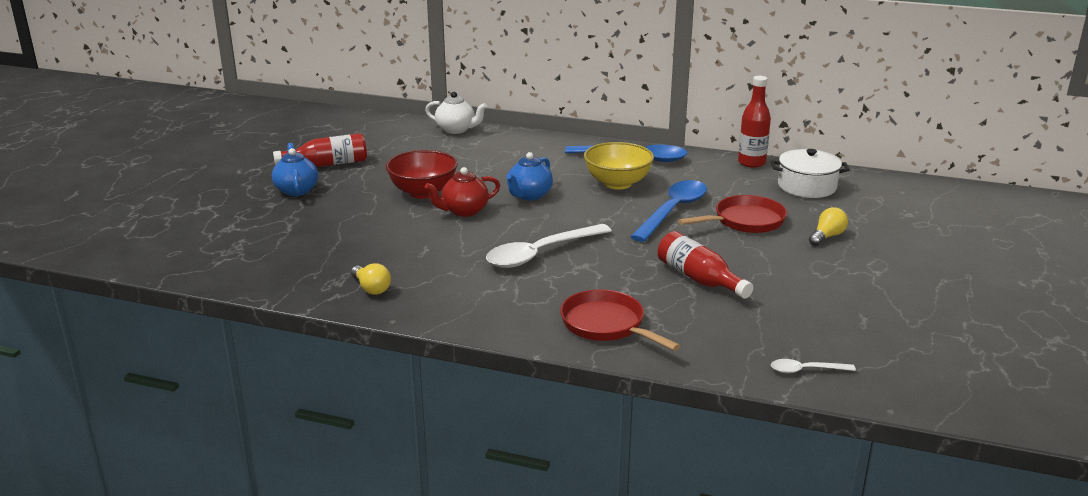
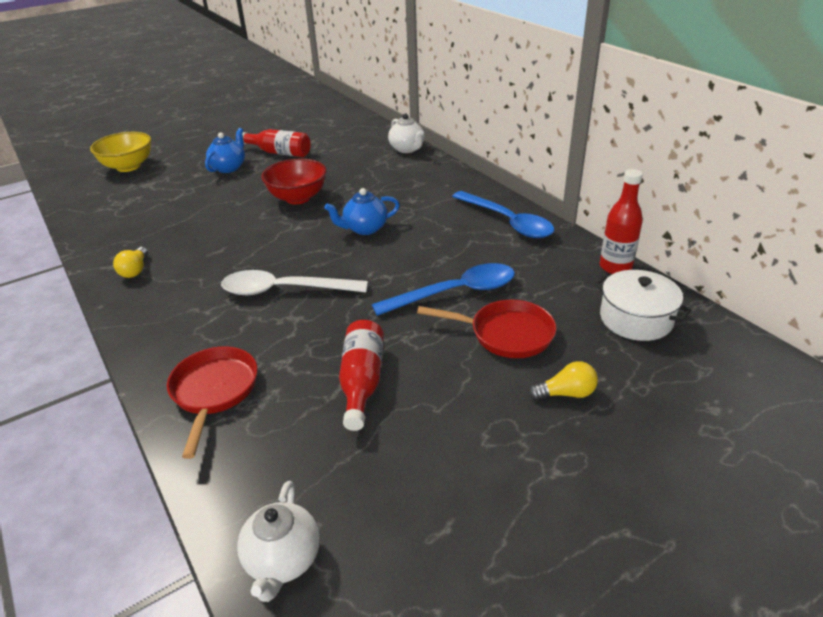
camera: 40 degrees right, 10 degrees up
red teapot [425,167,500,217] -> none
yellow bowl [584,142,654,190] -> yellow bowl moved to [90,132,151,172]
white spoon [771,359,856,373] -> white teapot [237,481,320,602]

